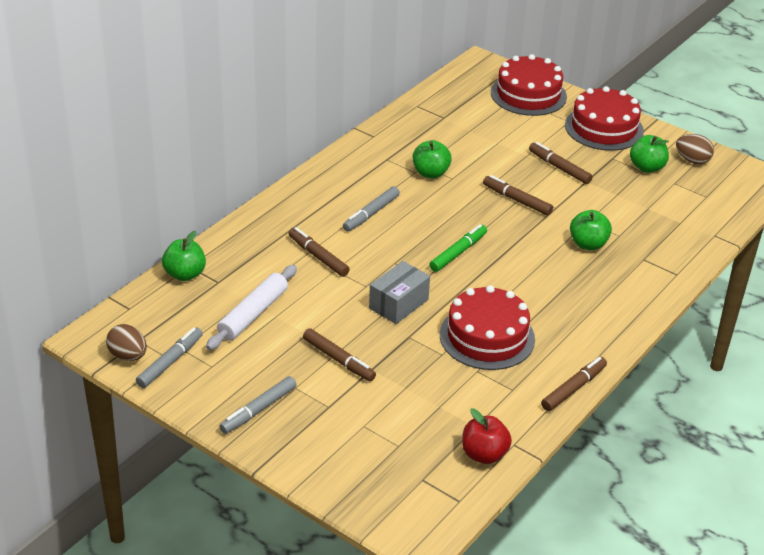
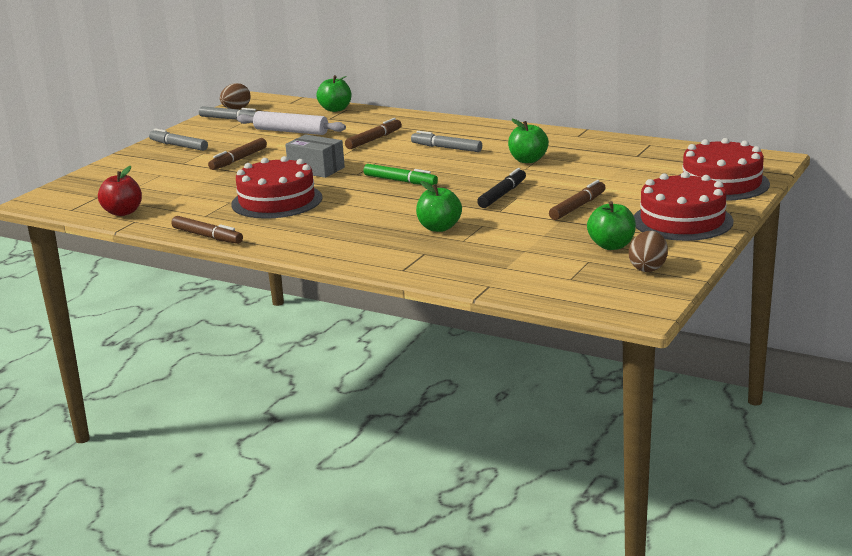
camera: 85 degrees right, 15 degrees down
brown marker [483,175,553,215] -> black marker [477,168,526,208]

